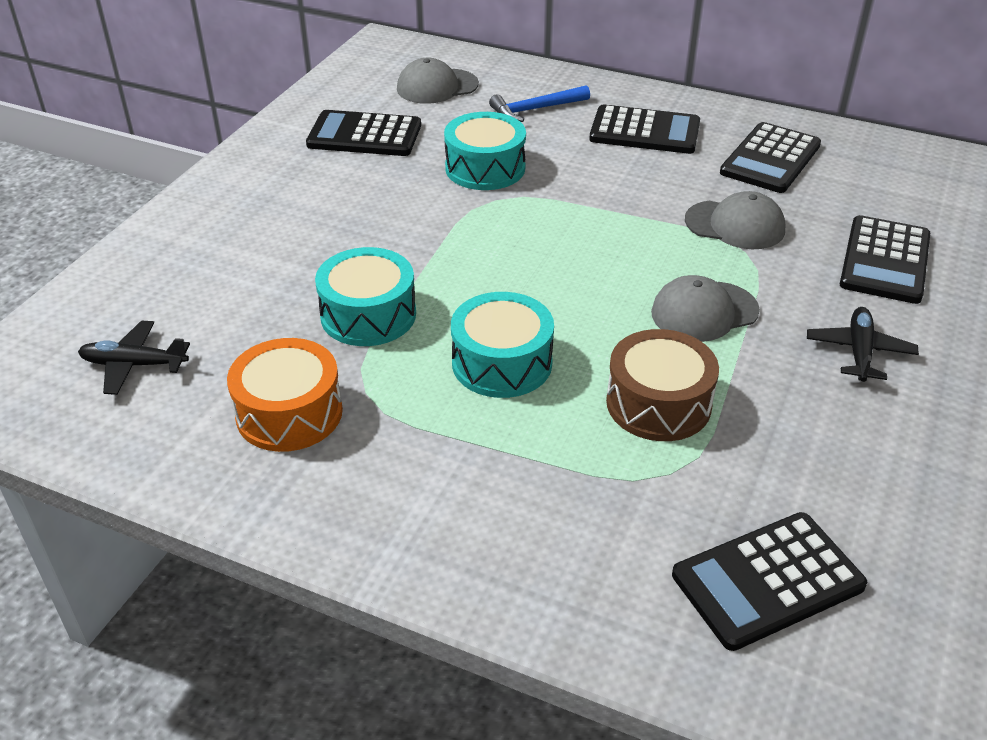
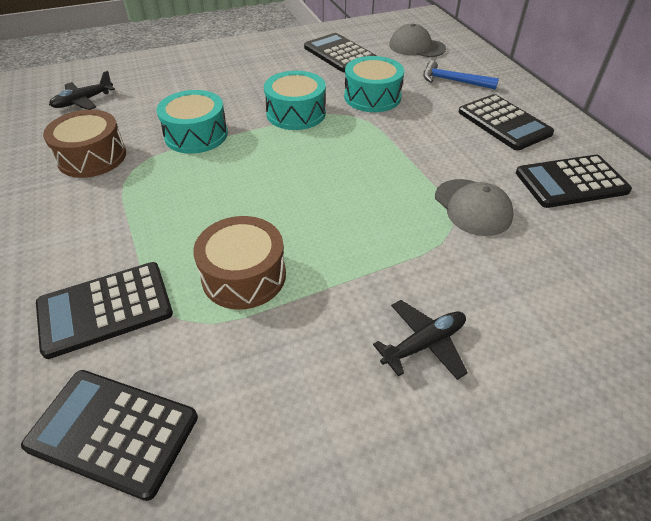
camera: 45 degrees right, 5 degrees up
black plane [78,320,190,395] -> black plane turned 90 degrees counterclockwise [49,71,115,110]
orange drum [227,338,343,452] -> brown drum [43,110,126,178]
turquoise drum [451,292,554,398] -> turquoise drum moved to [264,71,326,130]
grey cap [651,275,760,342] -> none
black calculator [840,215,930,304] -> black calculator moved to [36,262,173,359]

